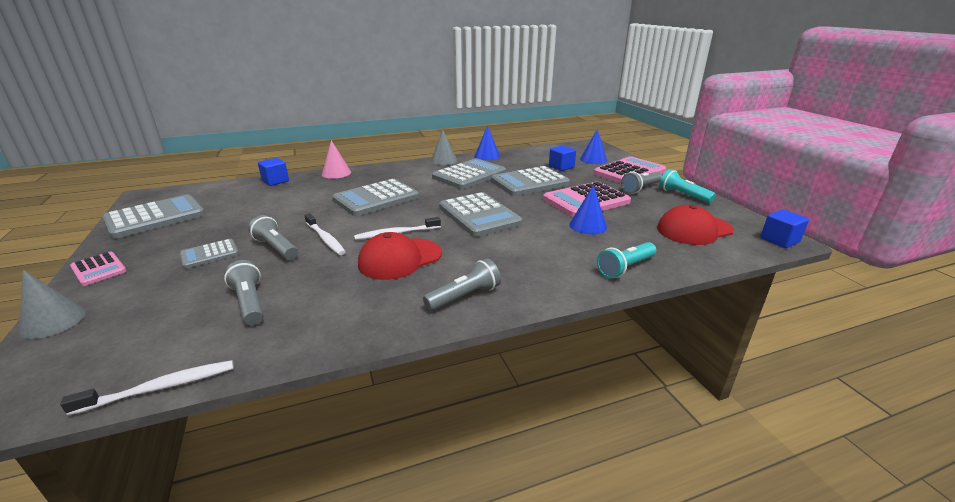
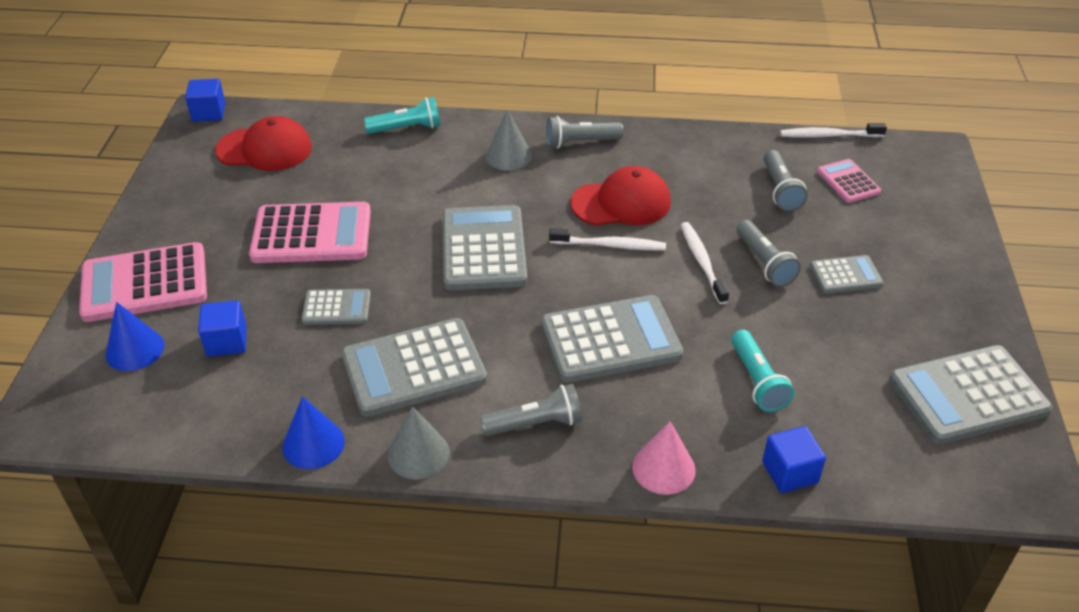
camera: 155 degrees left, 15 degrees up
grey cone [19,270,86,339] -> grey cone moved to [485,110,532,171]
pink calculator [70,252,127,286] -> pink calculator moved to [817,159,881,203]
grey calculator [491,166,570,196] -> grey calculator [301,289,371,325], size x0.53
blue cone [569,185,607,234] -> none
grey flashlight [621,172,662,194] -> grey flashlight moved to [480,384,582,436]
turquoise flashlight [659,169,716,203] -> turquoise flashlight moved to [731,330,794,412]

